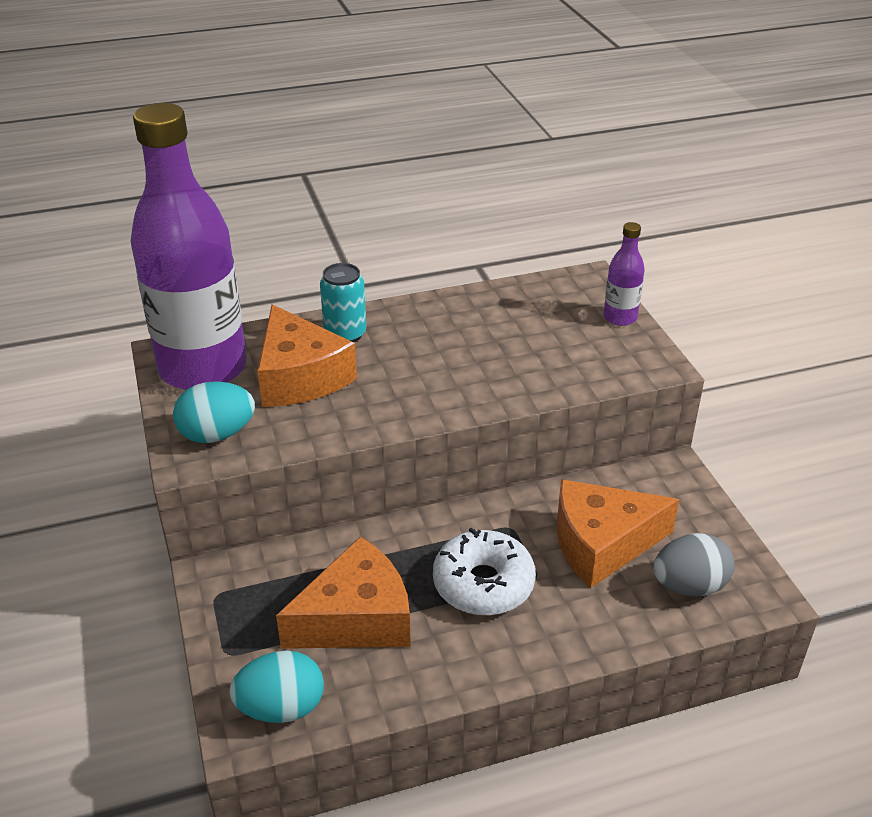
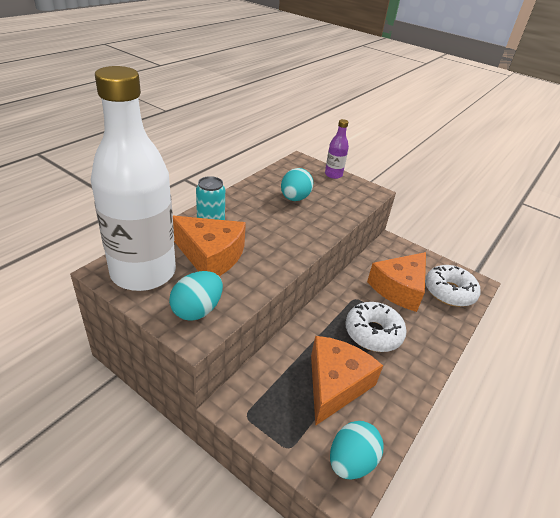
camera: 40 degrees left, 0 degrees up
purple bottle [131,103,247,390] -> white bottle [91,66,176,291]
grey egg [653,533,735,596] -> white donut [425,265,481,307]
none -> turquoise egg [281,168,313,201]

